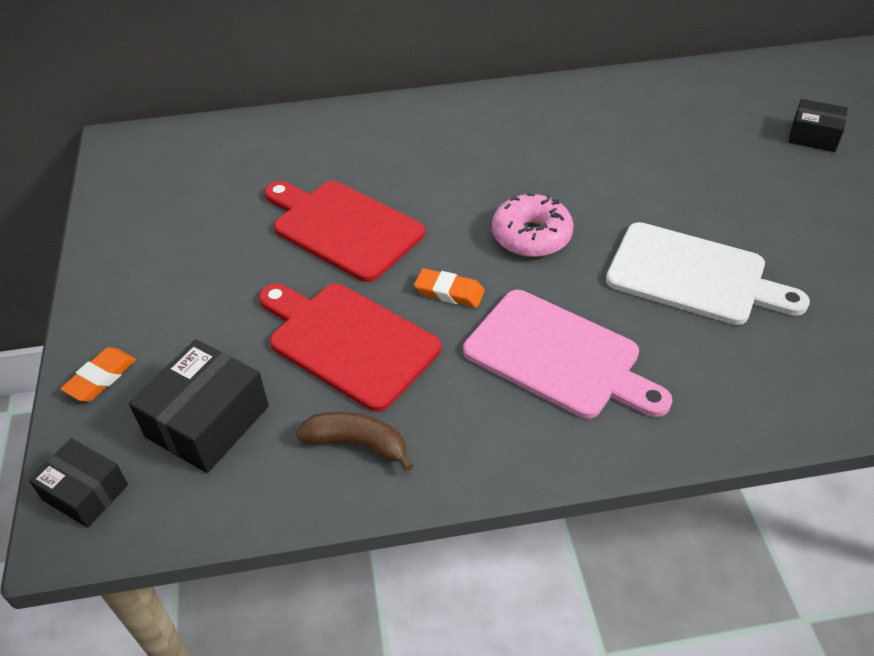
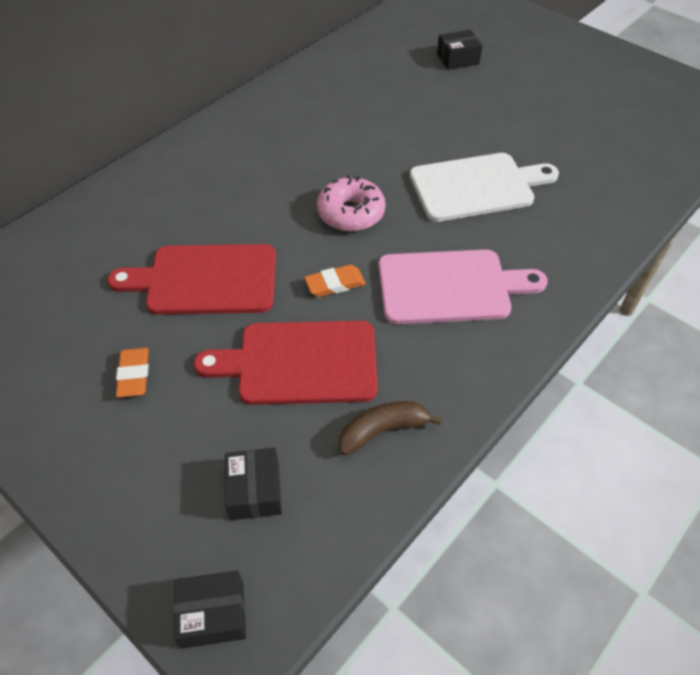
camera: 40 degrees left, 5 degrees up
orange eraser [60,347,136,402] -> orange eraser moved to [116,348,149,398]
black box [129,339,269,473] -> black box [225,447,282,520], size x0.64

